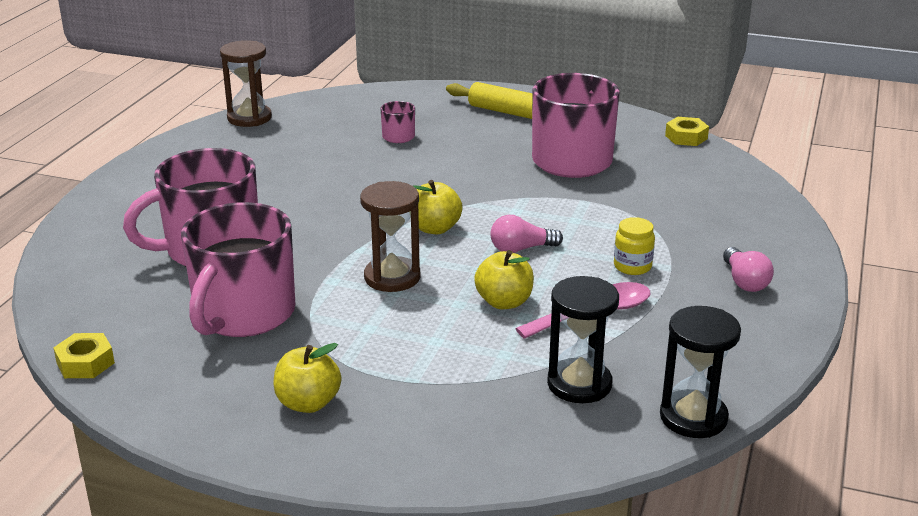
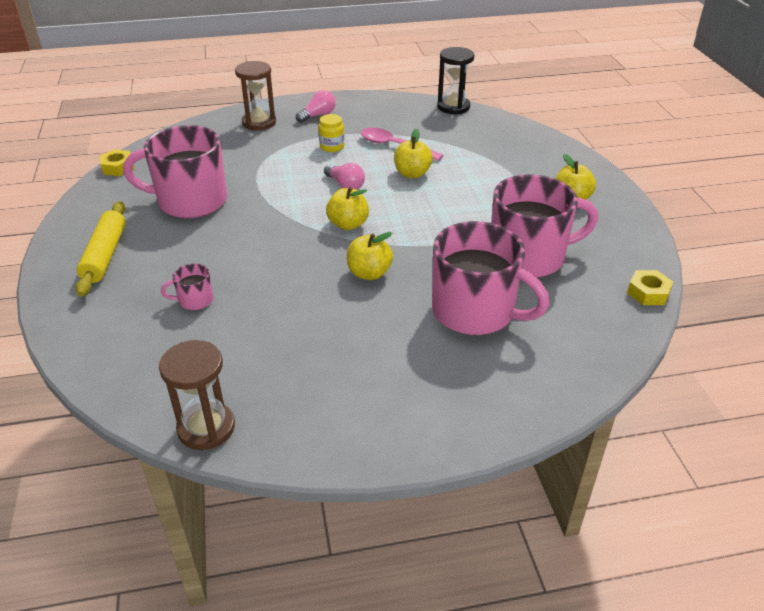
camera: 120 degrees left, 10 degrees up
brown hourglass [360,181,420,292] -> brown hourglass moved to [235,61,276,130]
black hourglass [547,276,619,403] -> none
none -> yellow apple [347,232,393,280]

